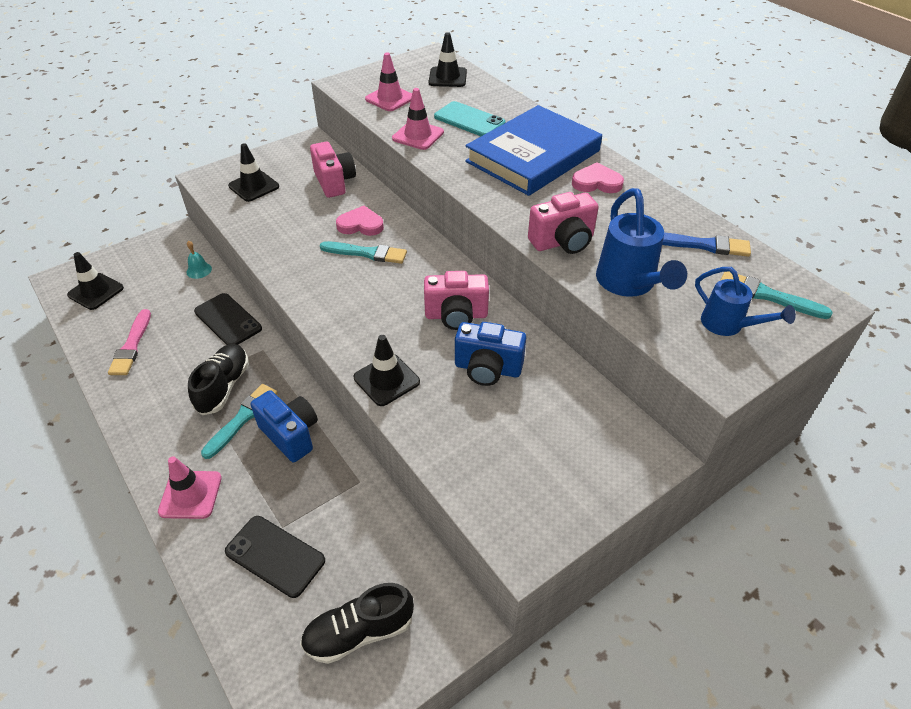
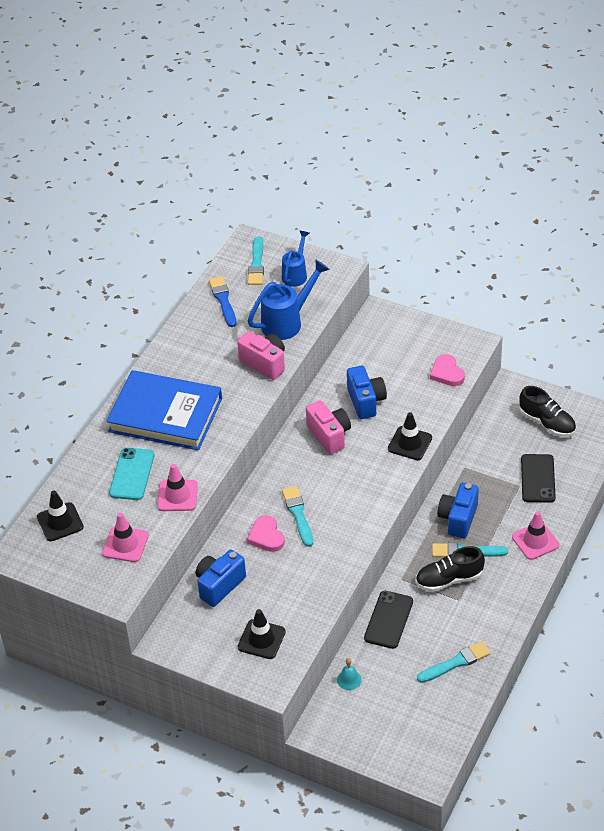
camera: 115 degrees left, 0 degrees up
black traffic cone [67,252,124,310] -> none
pink brush [108,309,151,375] -> turquoise brush [417,641,491,683]
pink camera [310,142,356,198] -> blue camera [196,550,246,607]
pink heart [572,162,624,193] -> pink heart moved to [430,354,465,386]

